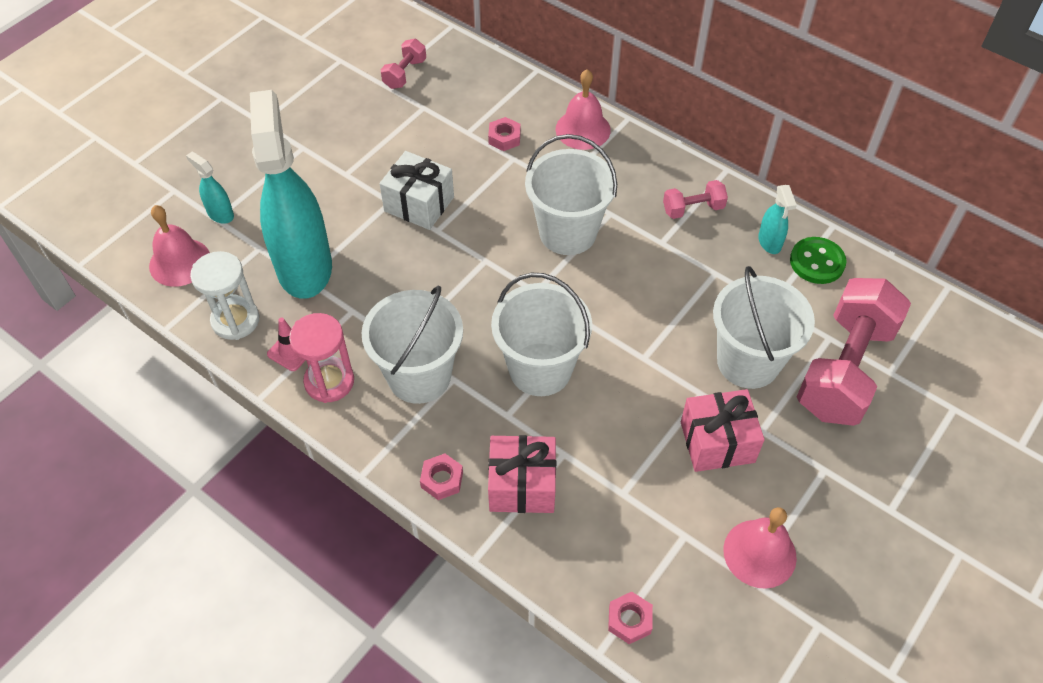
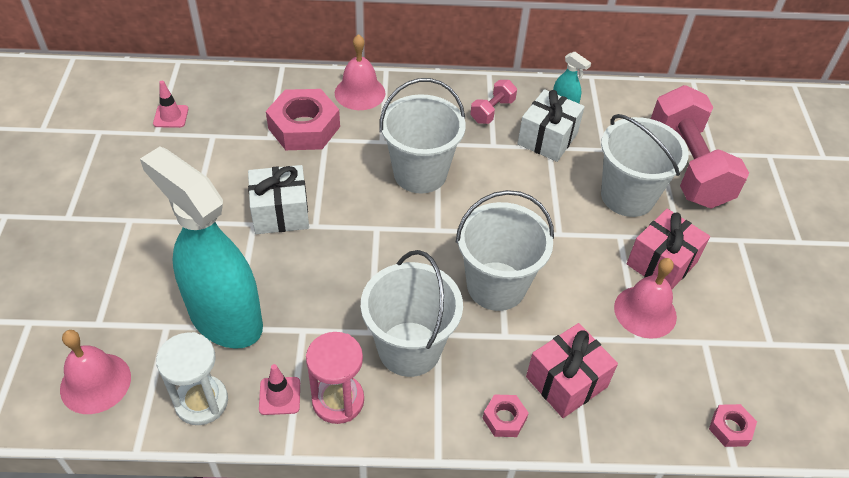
camera: 40 degrees left, 5 degrees down
turquoise spray bottle [186,152,234,224] -> none
pink dumbbell [381,39,426,89] -> pink traffic cone [153,81,188,128]
pink nut [488,117,521,151] -> pink nut [266,89,340,150], size x2.09
pink bell [723,507,797,589] -> pink bell moved to [614,258,677,339]
green button [790,237,847,284] -> none
none -> white gift [517,89,585,162]

